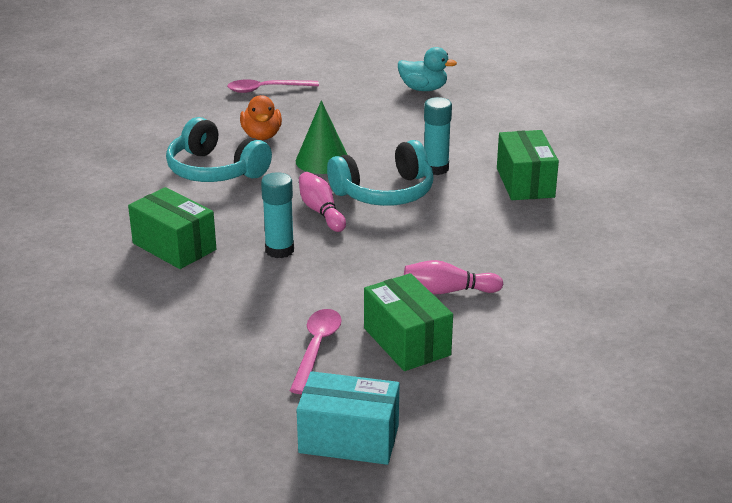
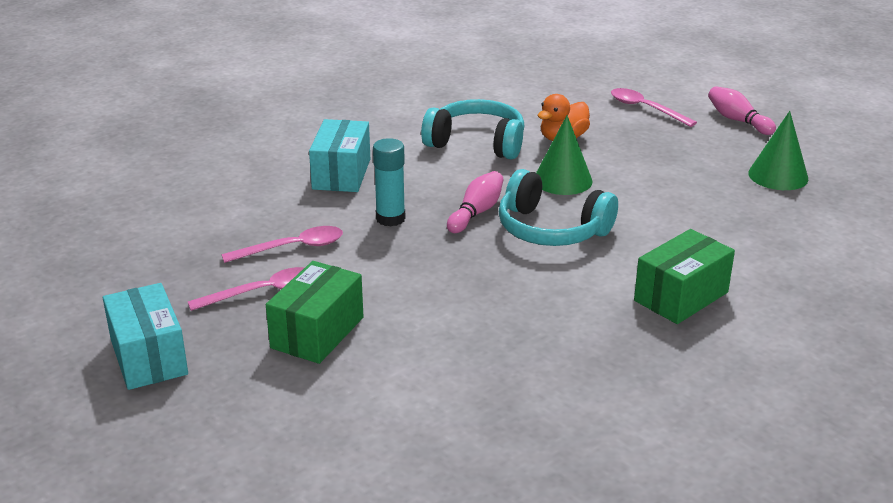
camera: 55 degrees right, 0 degrees up
green box [128,187,216,269] -> turquoise box [309,119,370,192]
turquoise headphones [166,117,272,182] -> turquoise headphones turned 105 degrees clockwise [421,99,524,159]
turquoise duck [398,47,457,91] -> green cone [748,111,808,190]
pink bowling pin [404,260,503,294] -> pink bowling pin moved to [708,86,776,135]
turquoise glue stick [424,97,452,175] -> none
none -> pink spoon [221,226,343,263]

